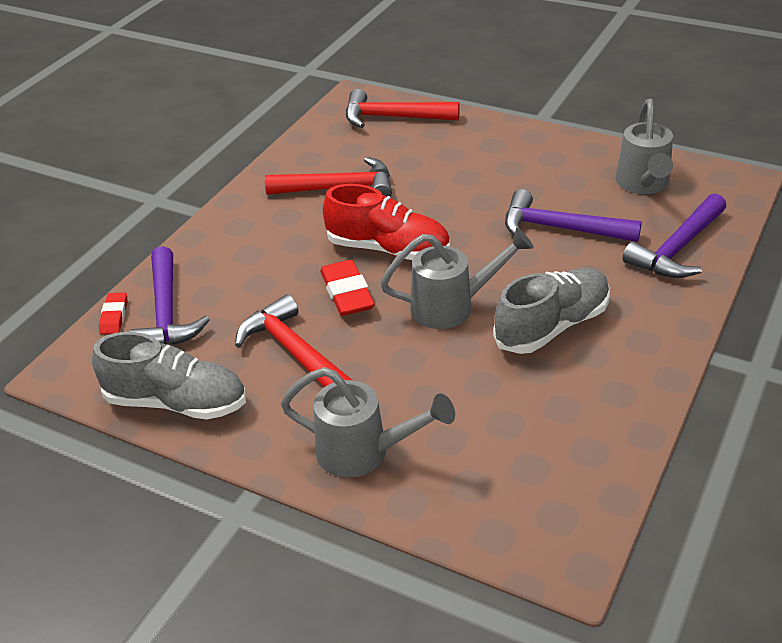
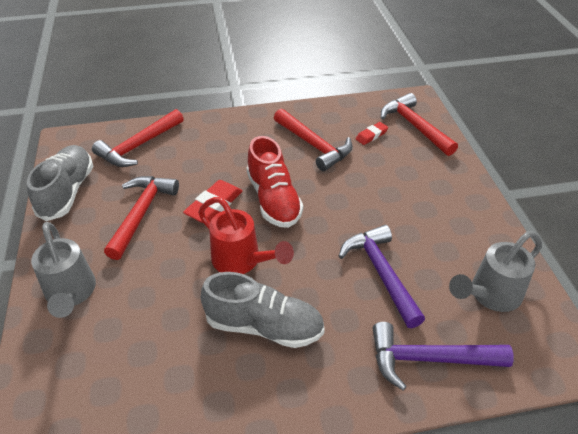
camera: 50 degrees right, 5 degrees up
grey shoe [92,332,246,420] -> grey shoe turned 150 degrees counterclockwise [27,145,93,221]
red eraser [99,292,127,334] -> red eraser moved to [356,122,388,145]
purple hammer [130,246,210,346] -> red hammer [92,109,184,167]
grey watering can [380,228,534,329] -> red watering can [198,197,294,274]

